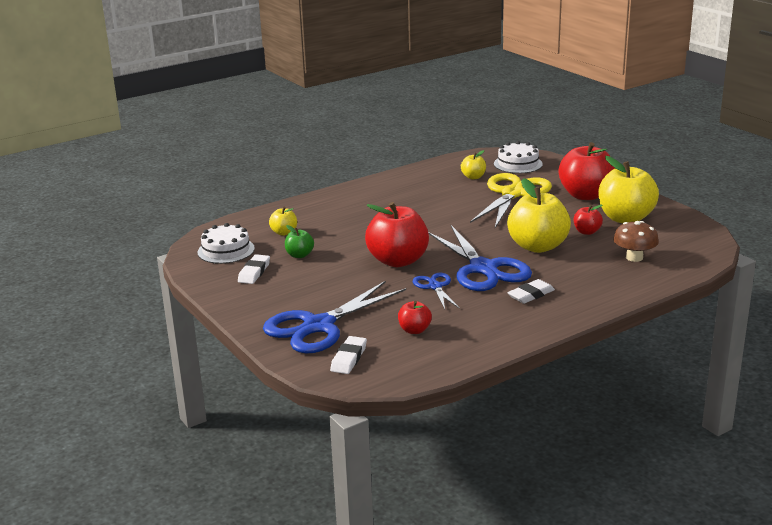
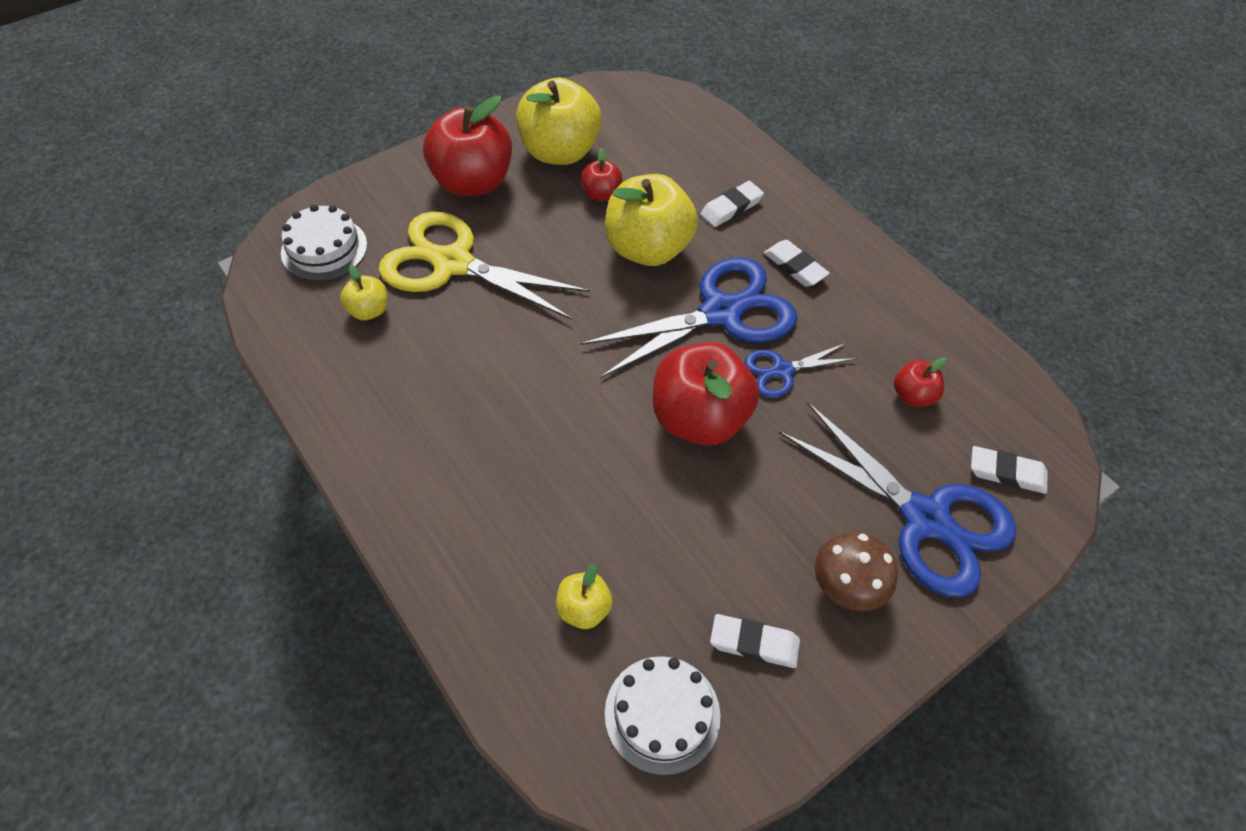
camera: 95 degrees left, 30 degrees up
green apple [285,225,314,258] -> none
brown mushroom [613,221,659,262] -> brown mushroom moved to [815,531,898,611]
none -> white eraser [701,181,764,227]

